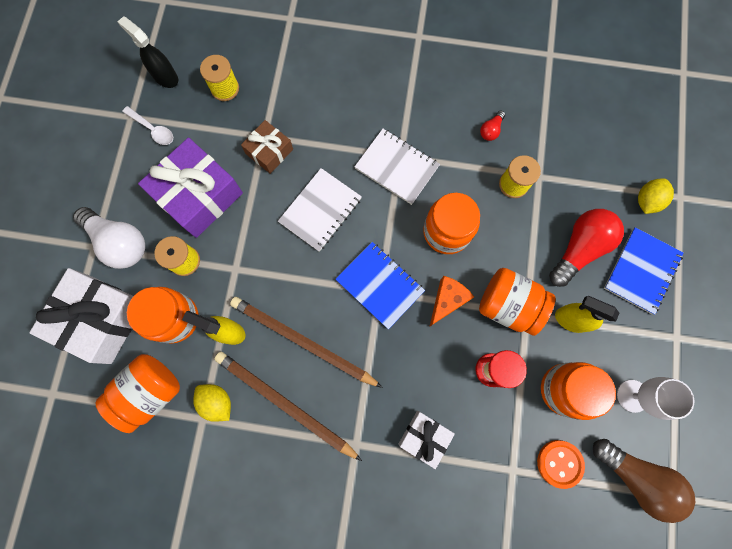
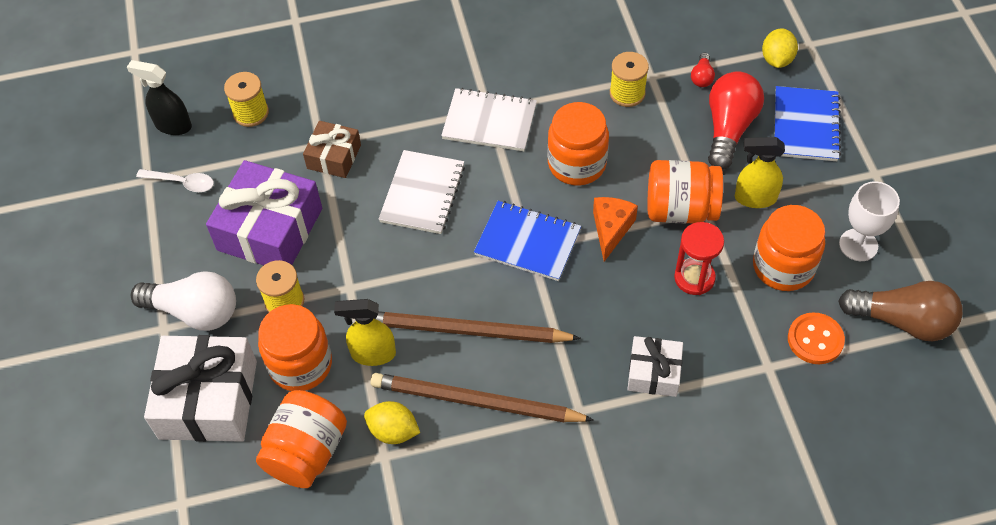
camera: 20 degrees left, 20 degrees down
red light bulb [480,111,505,141] -> red light bulb moved to [691,53,715,87]

